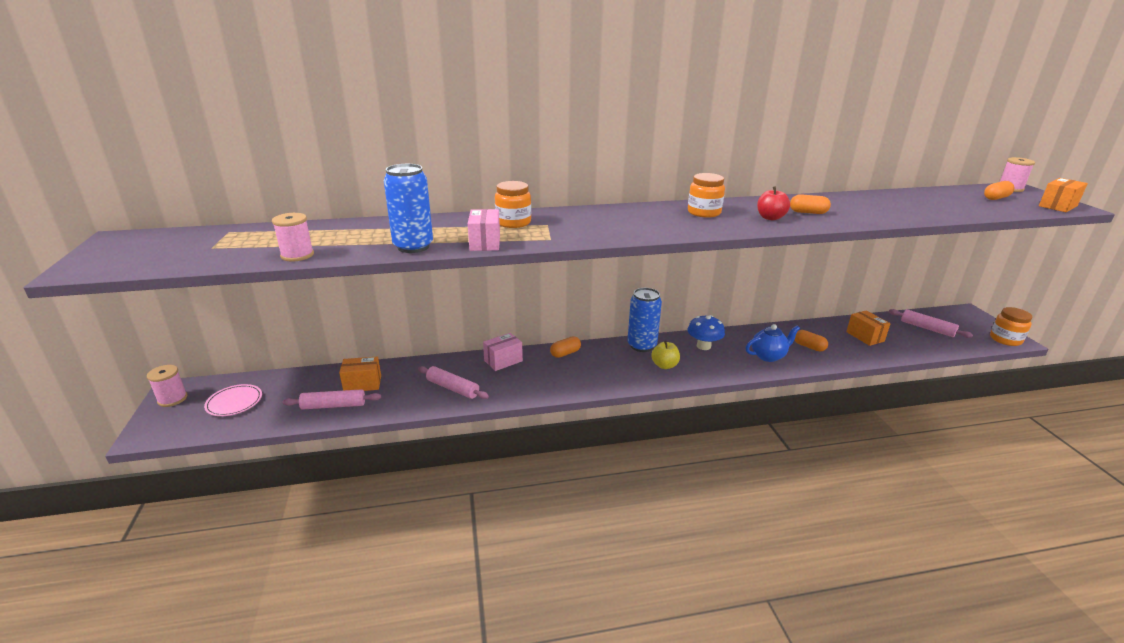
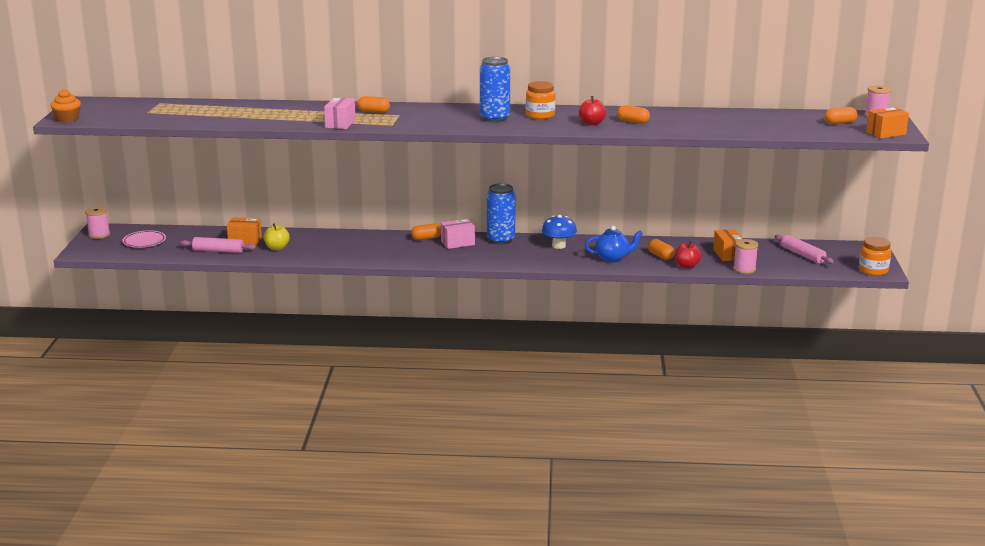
camera: 15 degrees right, 5 degrees down
pink spool [272,213,314,261] -> pink spool moved to [733,239,758,274]
blue can [384,164,433,253] -> blue can moved to [480,57,510,122]
pink rolling pin [418,366,489,399] -> none
pink box [483,333,523,371] -> pink box moved to [441,219,475,249]
orange jar [495,181,531,228] -> orange capsule [357,96,390,113]
yellow apple [651,341,680,369] -> yellow apple moved to [264,223,290,250]
none -> orange cupcake [51,89,81,122]
none -> red apple [675,241,701,269]

